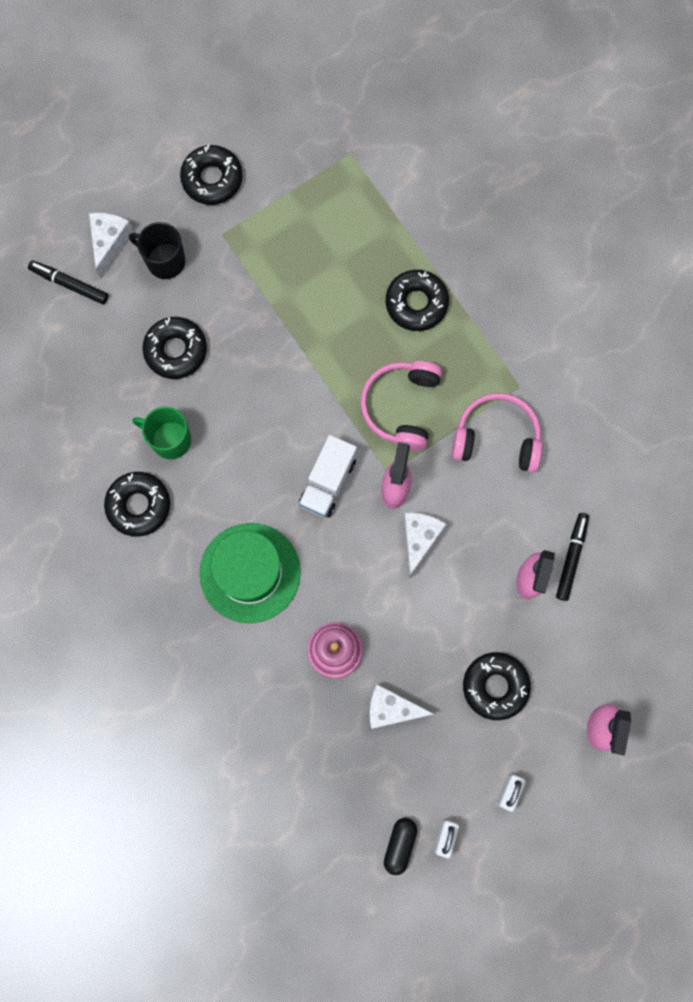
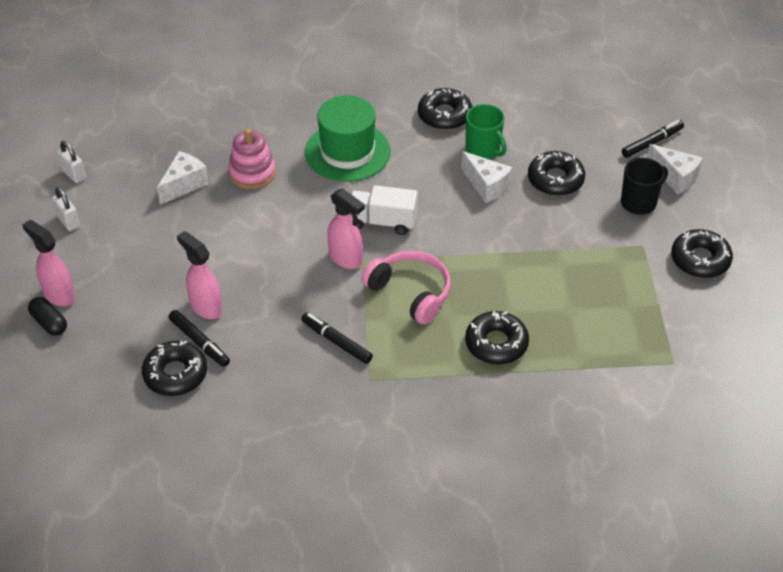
camera: 120 degrees right, 30 degrees down
green mug [132,406,191,459] -> green mug turned 90 degrees clockwise [466,104,507,159]
white truck [299,435,357,517] -> white truck turned 45 degrees counterclockwise [350,185,418,235]
black capsule [384,818,417,875] -> black capsule moved to [28,297,67,336]
white cheese [403,513,446,578] -> white cheese moved to [461,151,512,203]
pink headphones [452,393,542,472] -> black marker [301,313,373,364]
black donut [463,652,531,720] -> black donut moved to [142,341,207,396]

